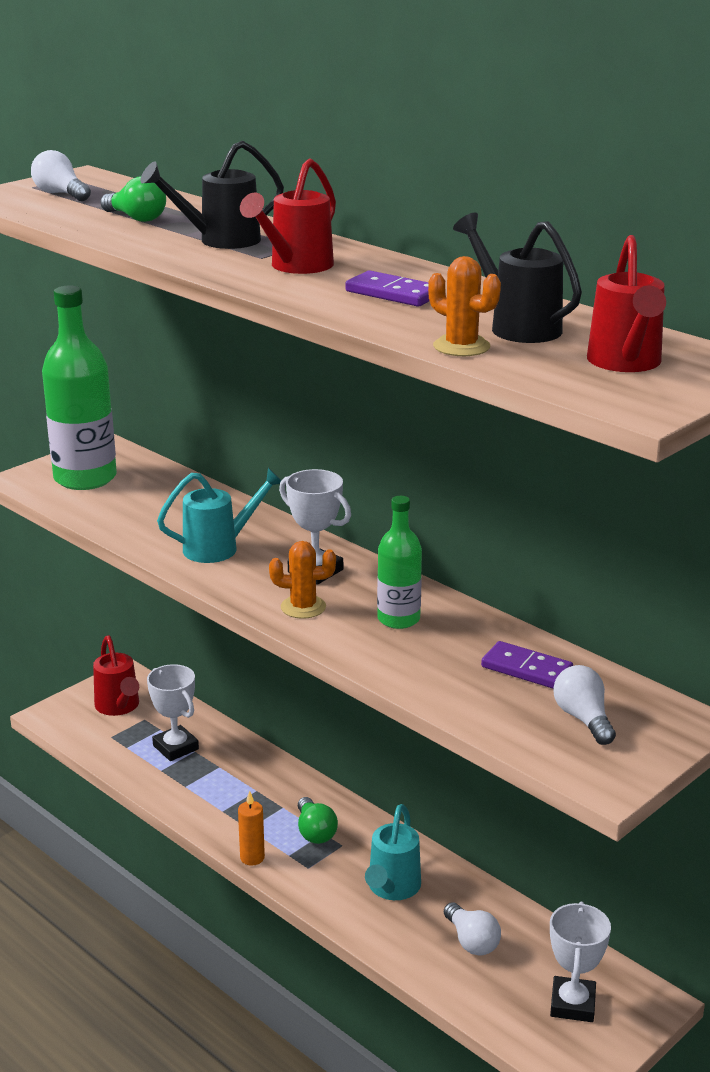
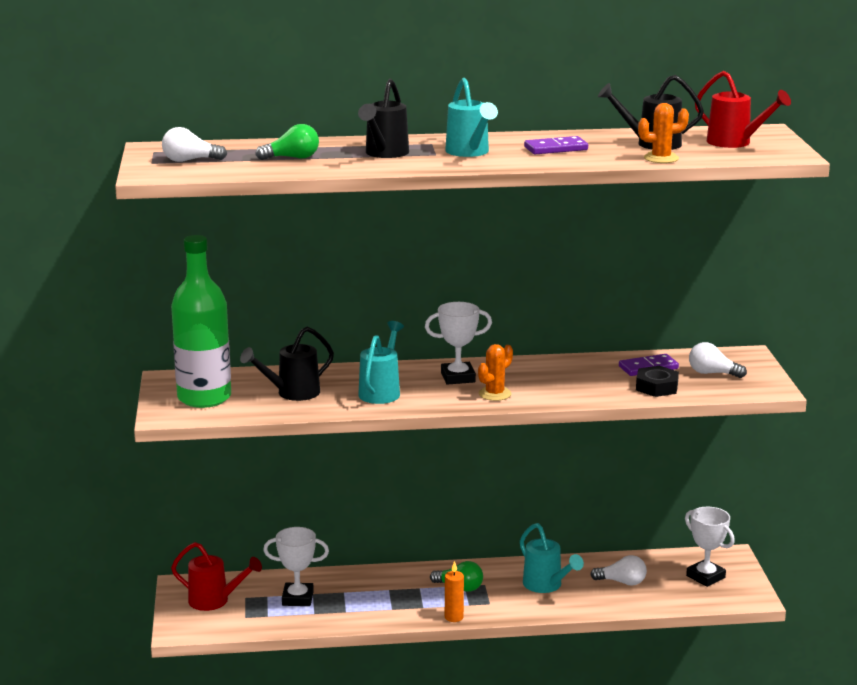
camera: 50 degrees left, 5 degrees down
red watering can [240,158,336,274] -> turquoise watering can [445,78,498,157]
green bottle [377,496,422,629] -> none
none -> black watering can [240,327,334,401]
none -> black nut [636,366,679,397]

